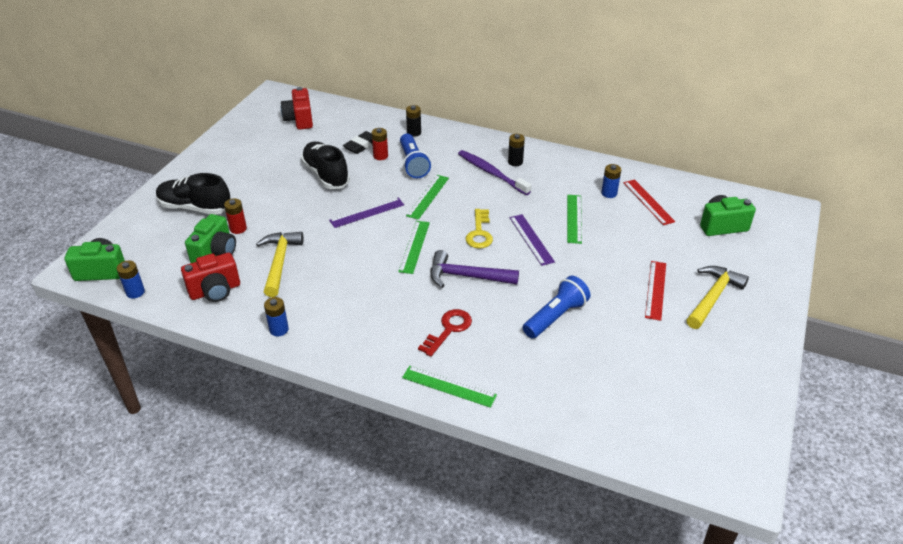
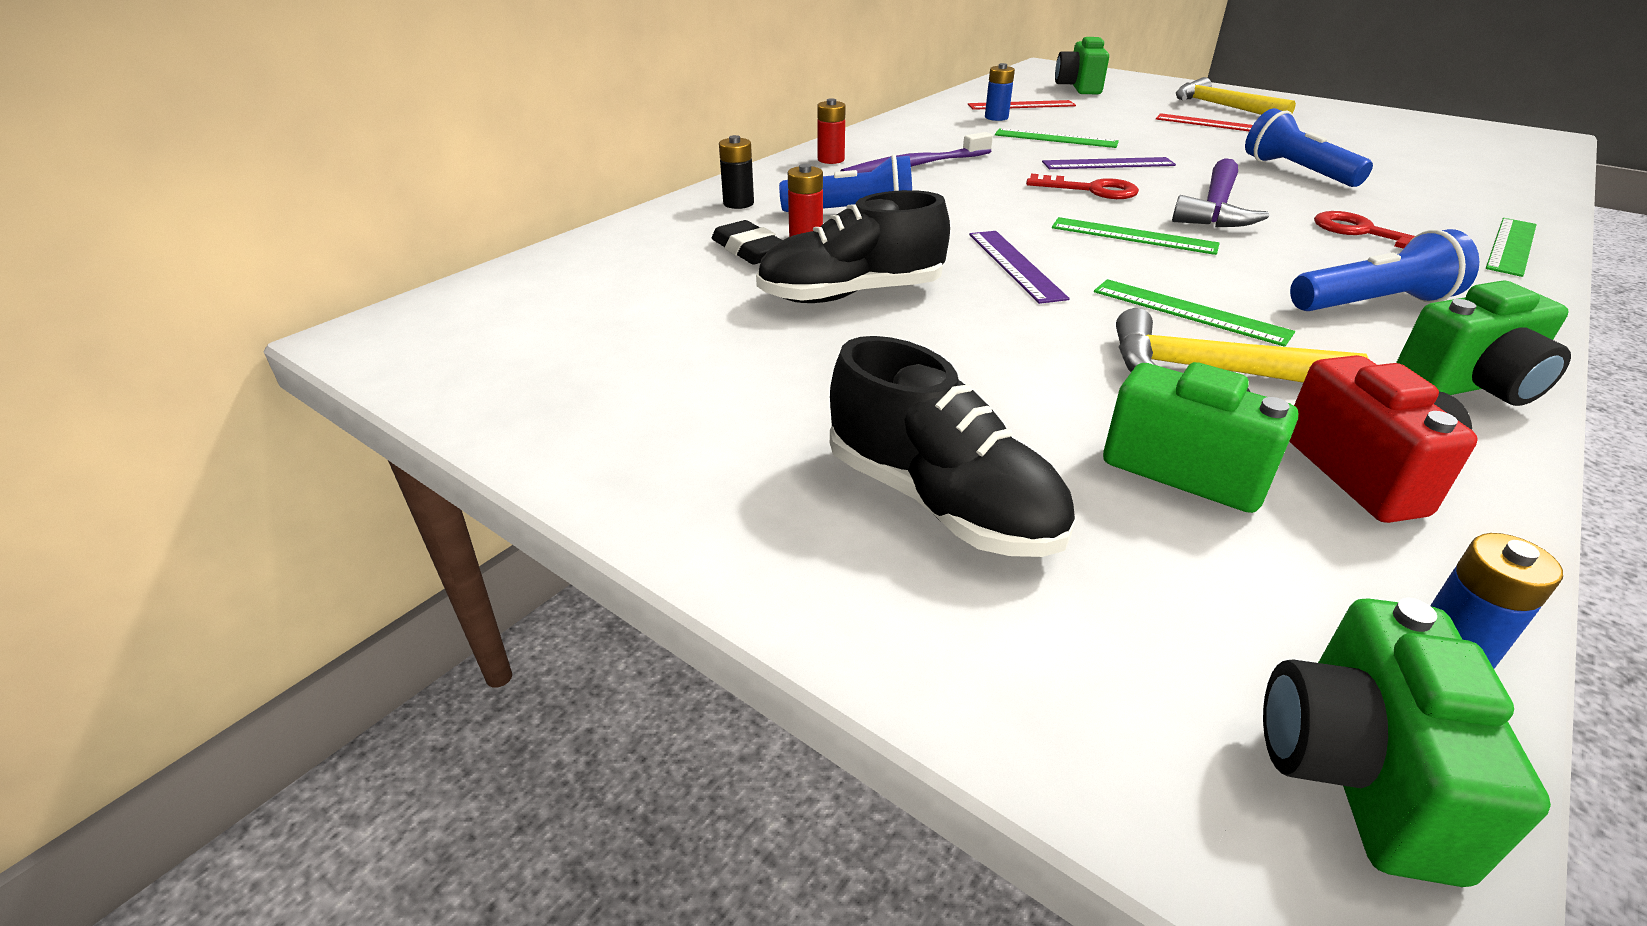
camera: 75 degrees left, 5 degrees down
black shoe [156,173,231,215] -> black shoe turned 75 degrees counterclockwise [830,336,1075,557]
red battery [224,198,247,234] -> red battery moved to [817,98,846,164]
blue battery [264,297,289,336] -> green camera [1396,280,1571,406]
red camera [281,87,313,130] -> none
green ruler [406,175,449,220] -> green ruler moved to [1094,279,1295,347]
yellow key [466,209,493,249] -> red key [1026,174,1139,199]
black battery [508,134,525,166] -> none
none -> blue flashlight [1290,229,1479,311]

